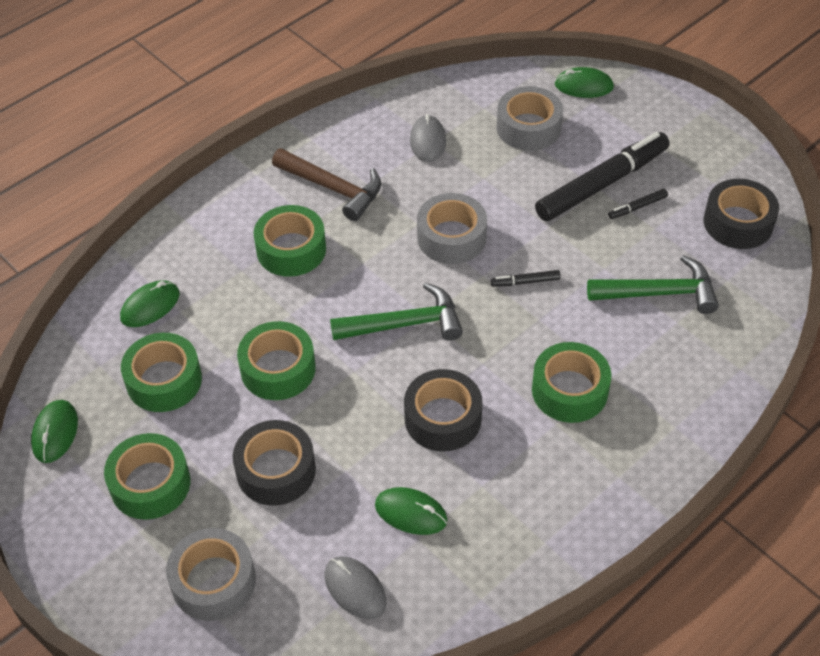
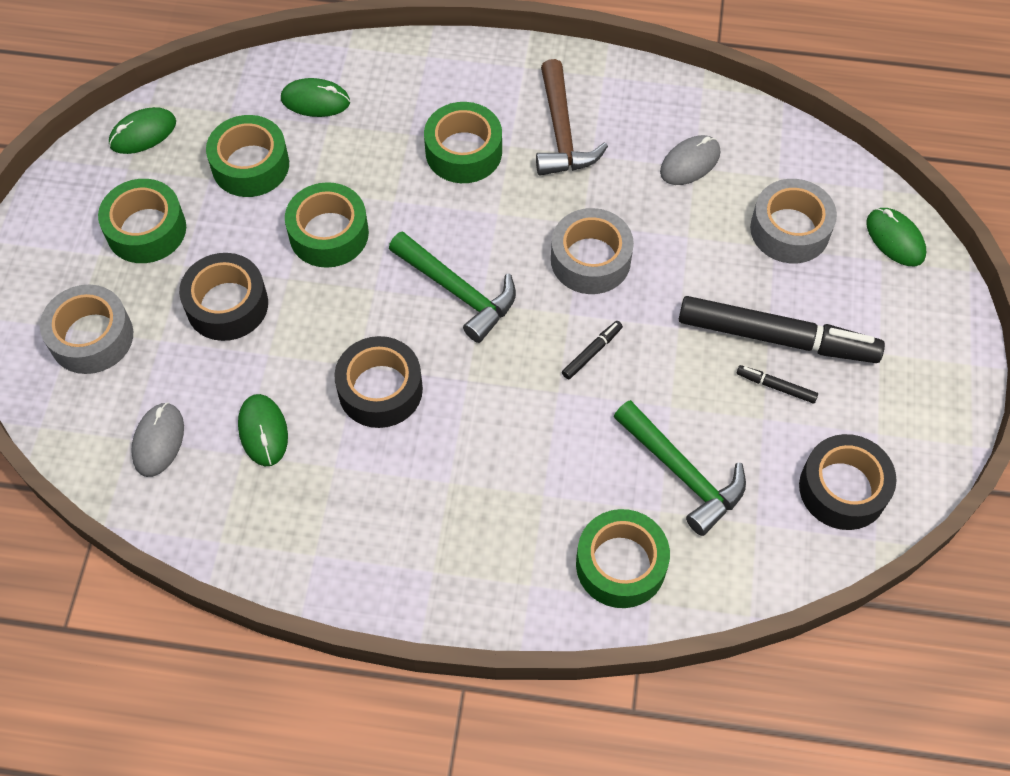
camera: 50 degrees right, 10 degrees up
black marker [491,270,561,287] -> black marker turned 90 degrees clockwise [562,321,623,379]
green tape [532,342,611,423] -> green tape moved to [576,509,670,608]

